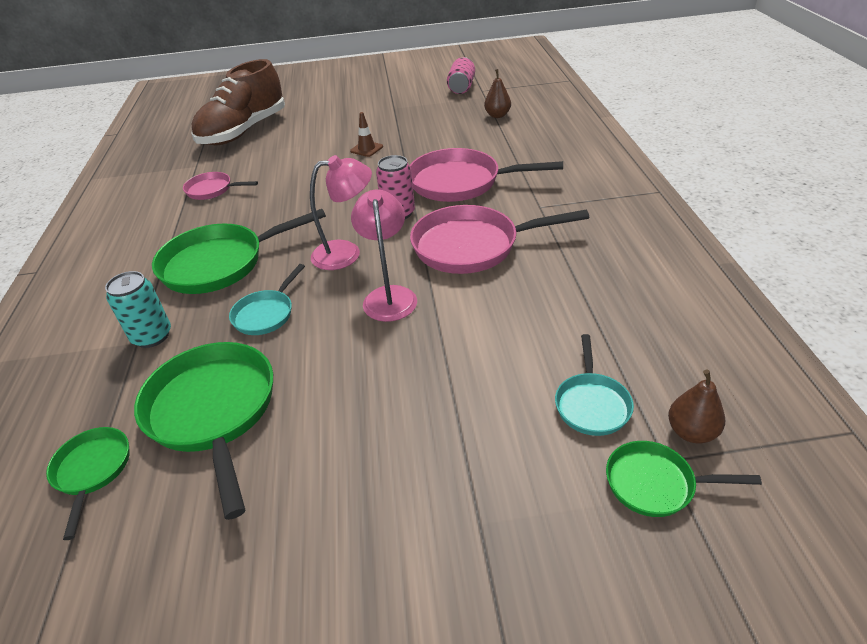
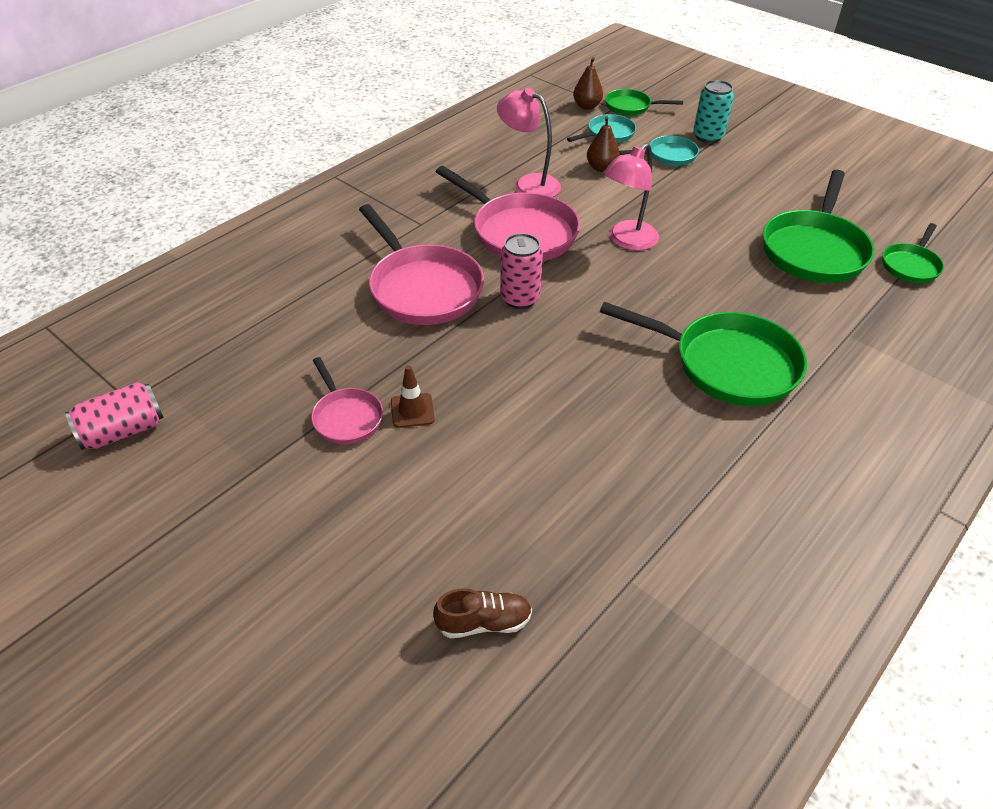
camera: 135 degrees left, 5 degrees up
turquoise can [105,271,171,348] -> turquoise can moved to [693,80,734,143]
pink pan [183,172,258,200] -> pink pan moved to [311,357,383,444]
brown shoe [191,59,285,145] -> brown shoe [433,588,532,638], size x0.40
turquoise pan [229,264,305,335] -> turquoise pan moved to [619,136,699,166]
pink lamp [310,155,372,270] -> pink lamp moved to [497,88,561,197]
brown pear [484,69,511,118] -> brown pear moved to [587,116,620,172]
green pan [606,441,762,517] -> green pan turned 135 degrees clockwise [605,89,683,116]

